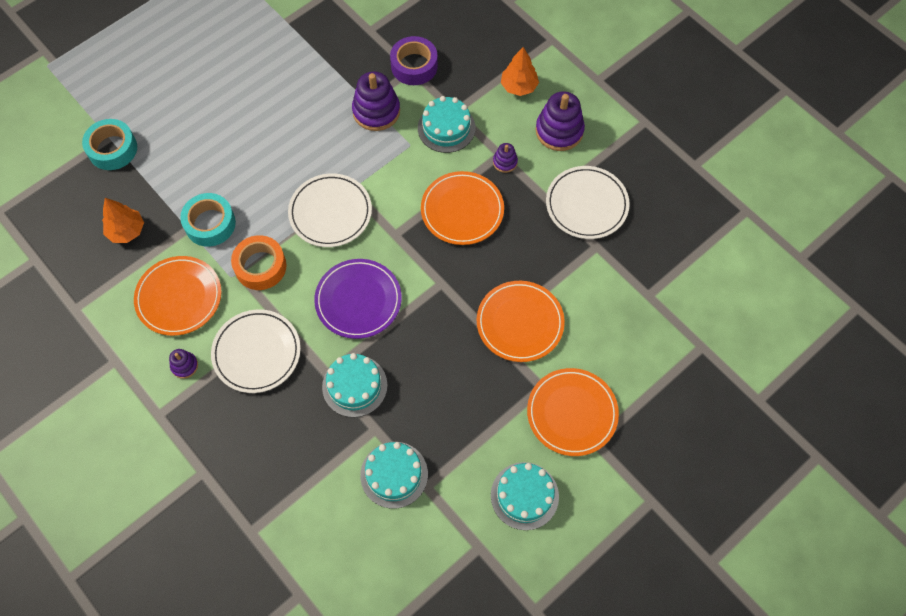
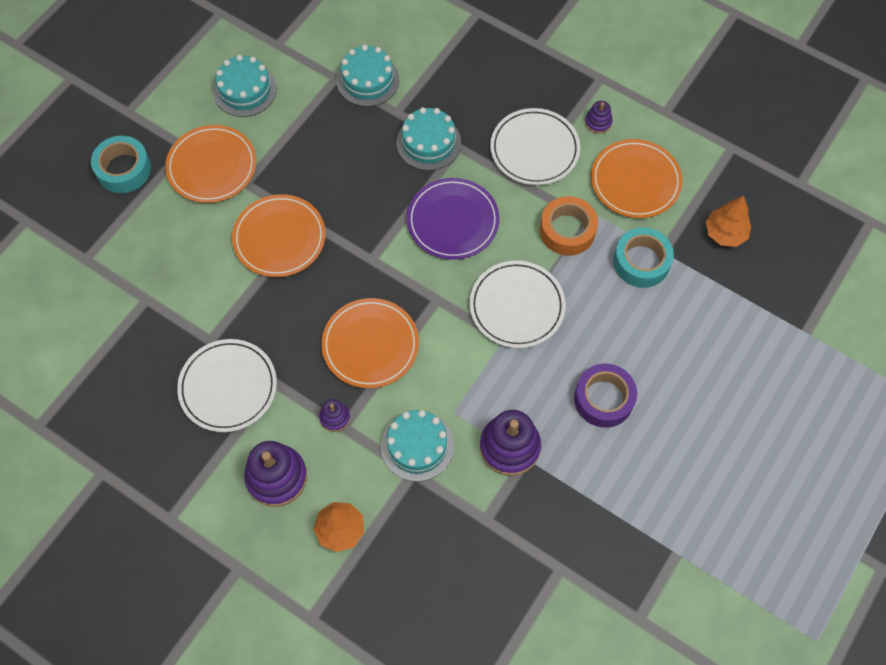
camera: 165 degrees right, 0 degrees up
turquoise tape [82,119,137,170] -> turquoise tape moved to [91,136,151,193]
purple tape [390,36,438,85] -> purple tape moved to [574,364,637,428]

